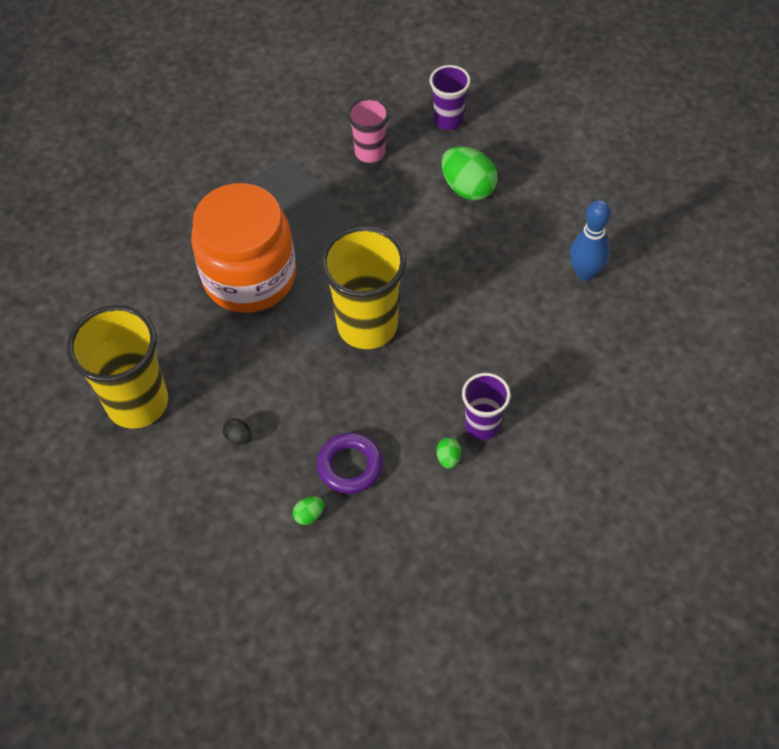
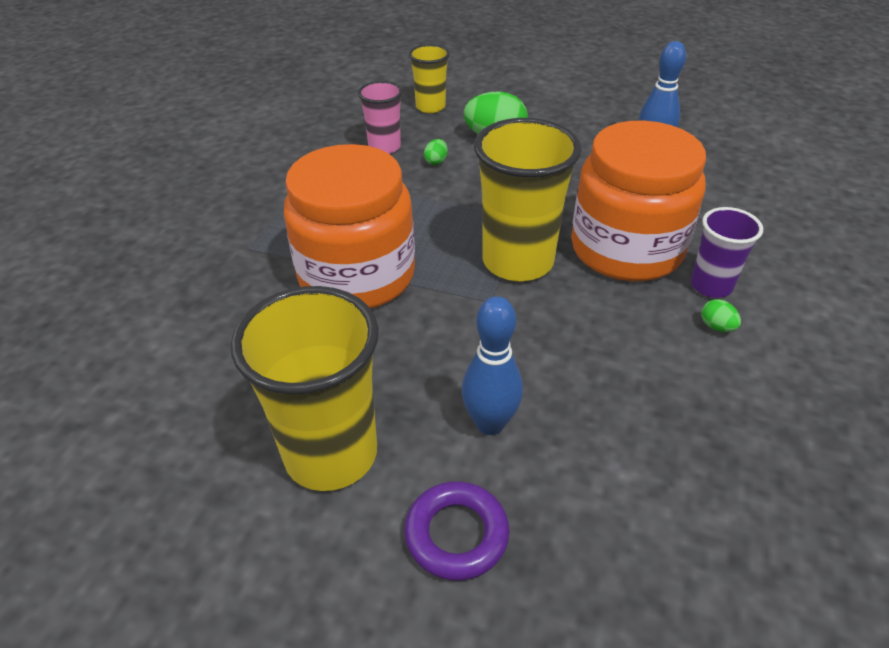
camera: 35 degrees left, 15 degrees down
black egg [223,418,252,445] -> blue bowling pin [462,296,523,435]
green egg [293,497,324,525] -> green egg moved to [424,139,448,165]
purple ring [317,433,383,494] -> purple ring moved to [404,481,510,581]
purple cup [430,65,471,130] -> yellow cup [409,44,450,113]
none -> orange jar [571,121,706,281]

